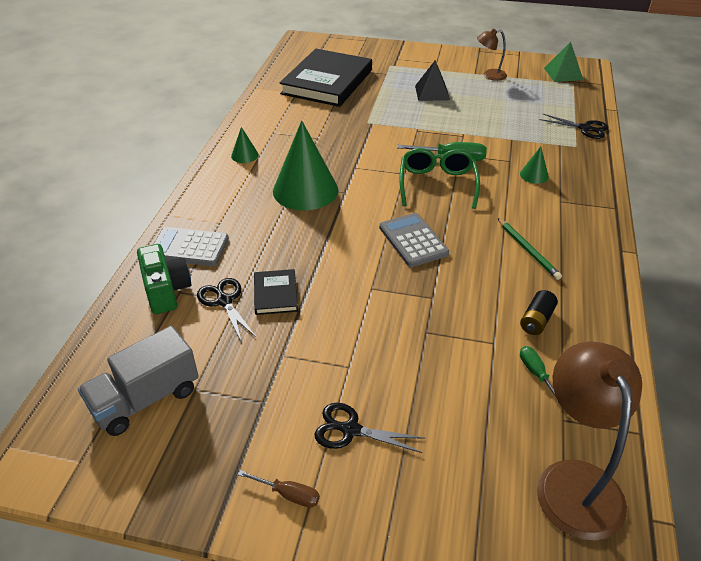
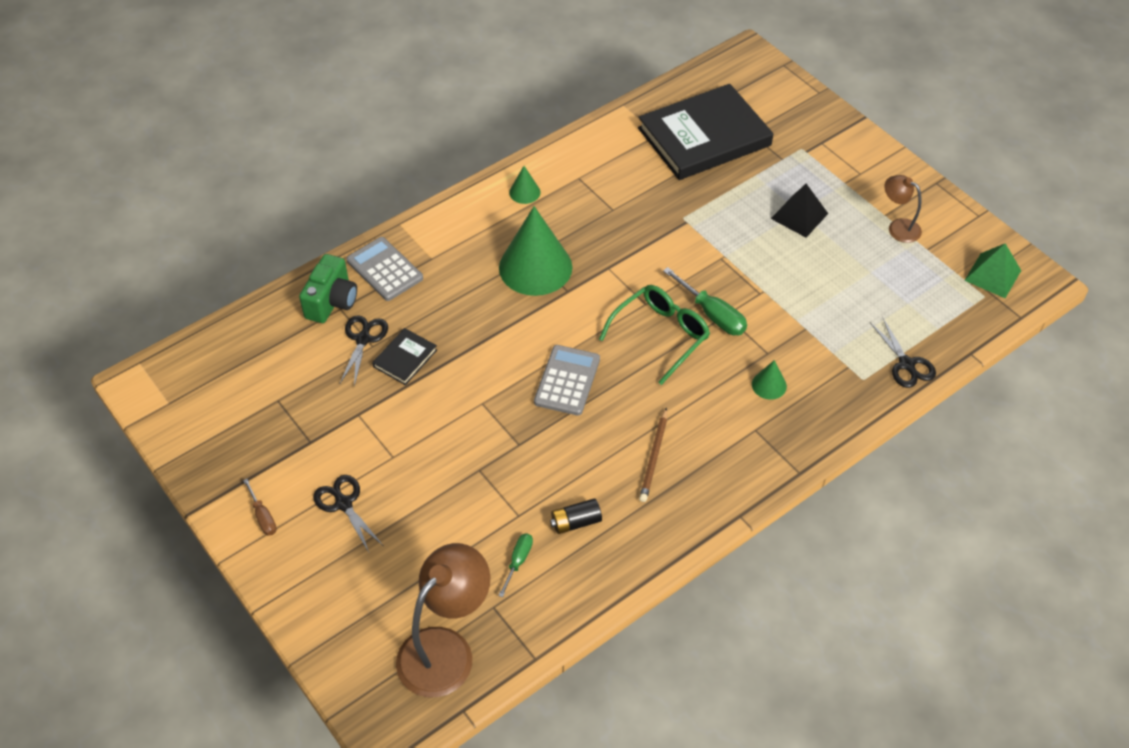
camera: 40 degrees right, 10 degrees up
grey truck [78,326,199,436] -> none
green pencil [498,218,562,280] -> brown pencil [639,408,667,502]

